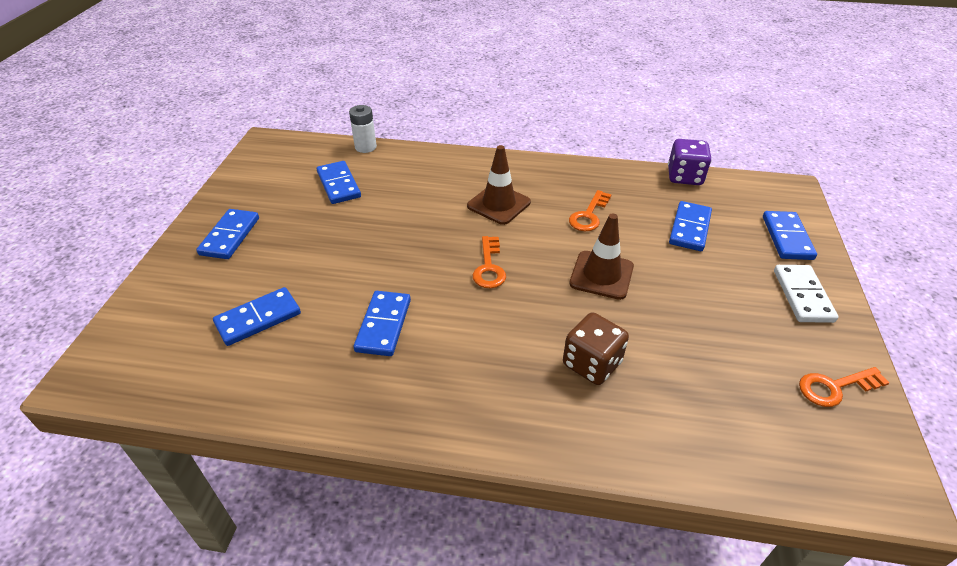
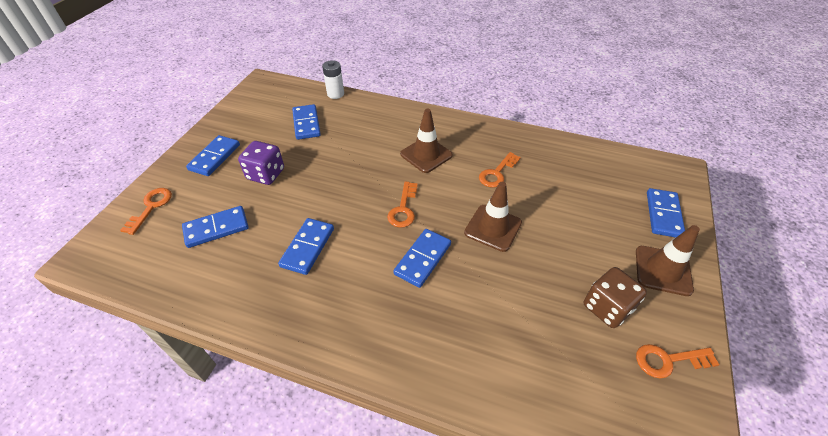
camera: 10 degrees right, 5 degrees up
brown dice [563,312,629,385] -> brown dice moved to [584,267,647,328]
purple dice [668,139,712,185] -> purple dice moved to [238,141,284,185]
blue domino [669,201,712,251] -> blue domino moved to [393,229,451,288]
white domino [774,265,838,323] -> brown traffic cone [636,225,700,296]
none -> orange key [120,188,172,235]

